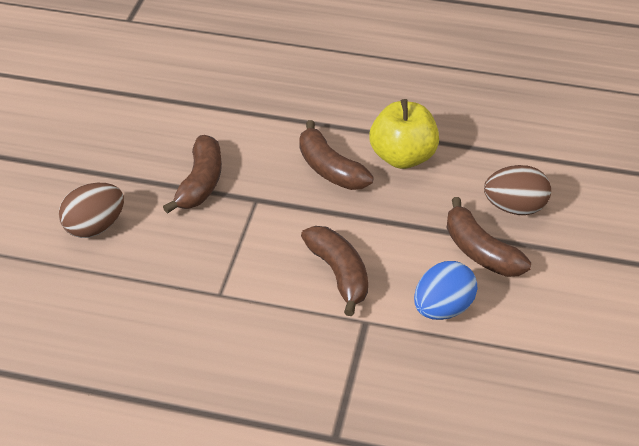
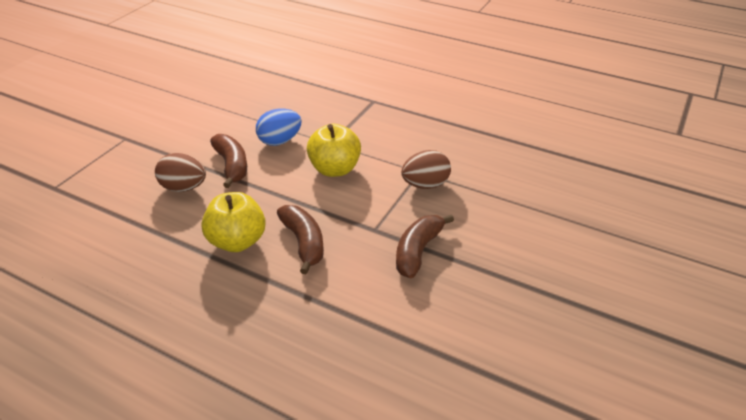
camera: 165 degrees left, 5 degrees down
brown egg [59,183,124,238] -> brown egg moved to [401,150,451,189]
brown banana [301,226,368,316] -> yellow apple [307,124,361,177]

